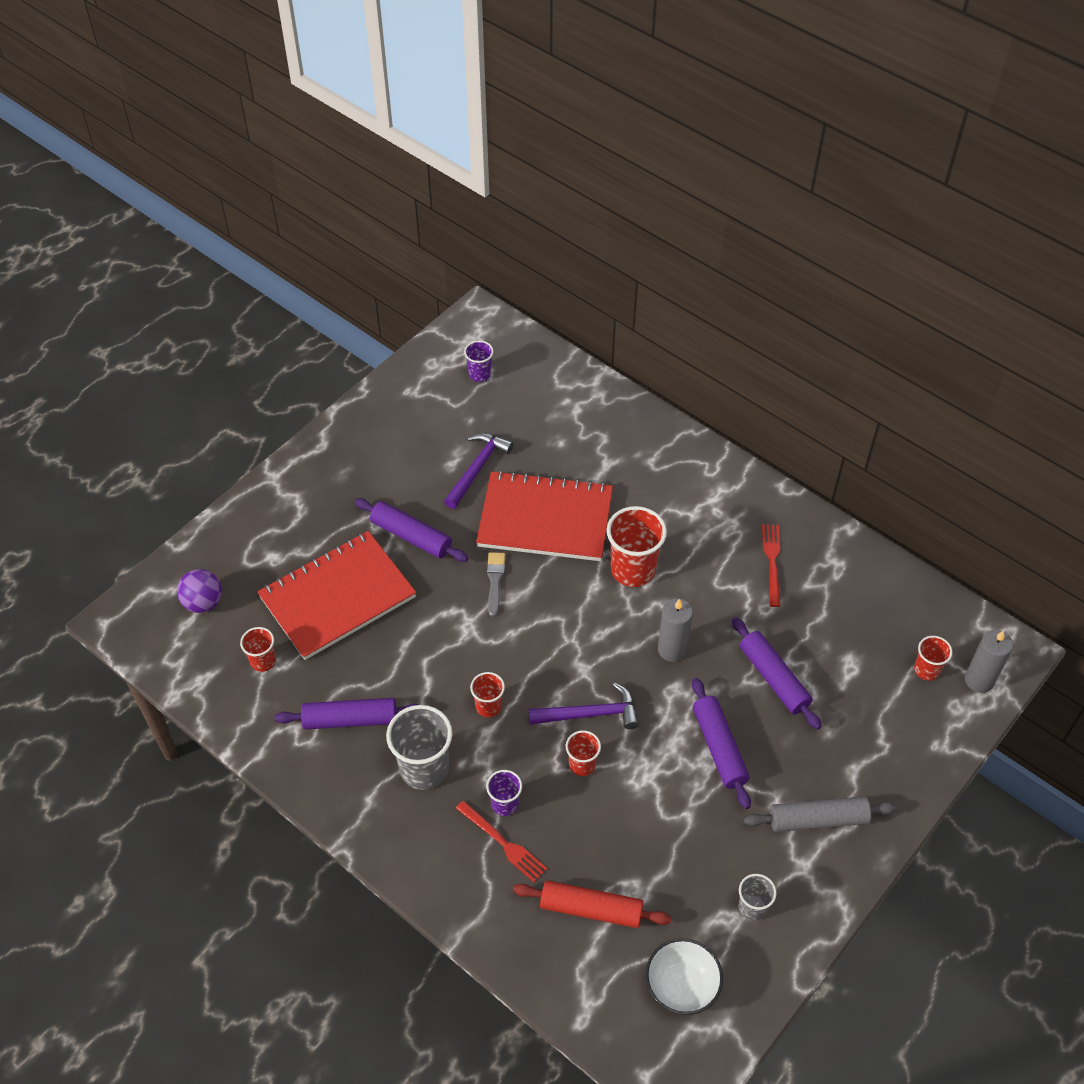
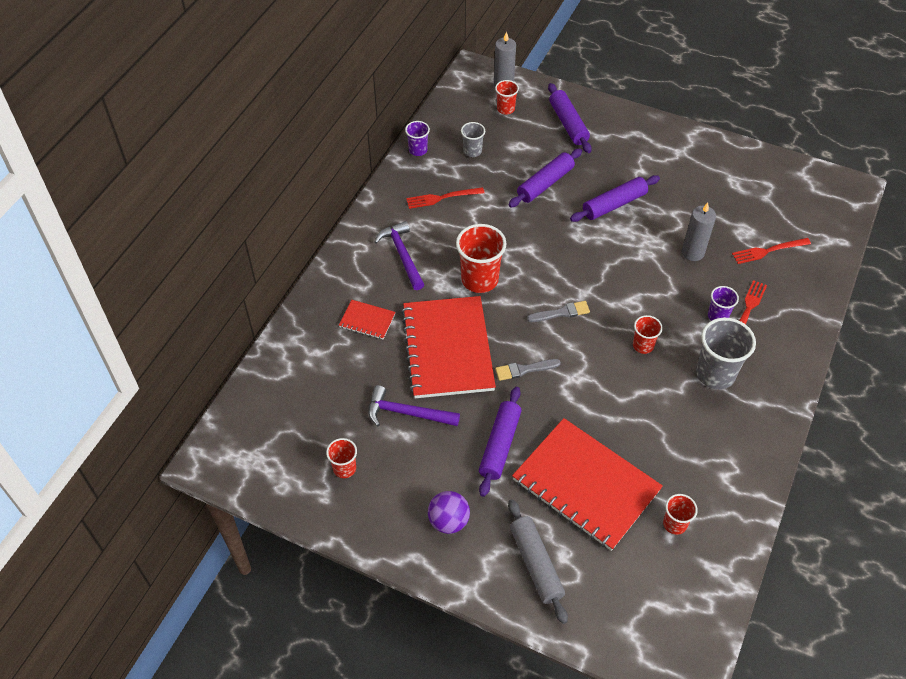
camera: 105 degrees left, 0 degrees up
purple ball [177,569,222,613] -> purple ball moved to [428,491,470,534]
purple rolling pin [275,698,418,730] -> purple rolling pin moved to [548,83,592,153]
purple cup [464,341,494,382] -> purple cup moved to [405,121,430,156]
red rolling pin [513,880,671,928] -> red fork [732,238,811,264]
purple hammer [528,683,639,729] -> purple hammer moved to [374,221,425,290]
red cup [566,730,601,776] -> red cup moved to [326,438,357,478]
white bowl [645,938,723,1015] -> none
grey candle [658,598,693,662] -> grey candle moved to [682,203,716,261]
grey cup [738,874,777,921] -> grey cup moved to [461,122,485,157]
grey rolling pin [743,796,897,832] -> grey rolling pin moved to [508,499,568,624]
none -> red notebook [339,300,396,339]
none -> grey brush [527,301,590,322]

